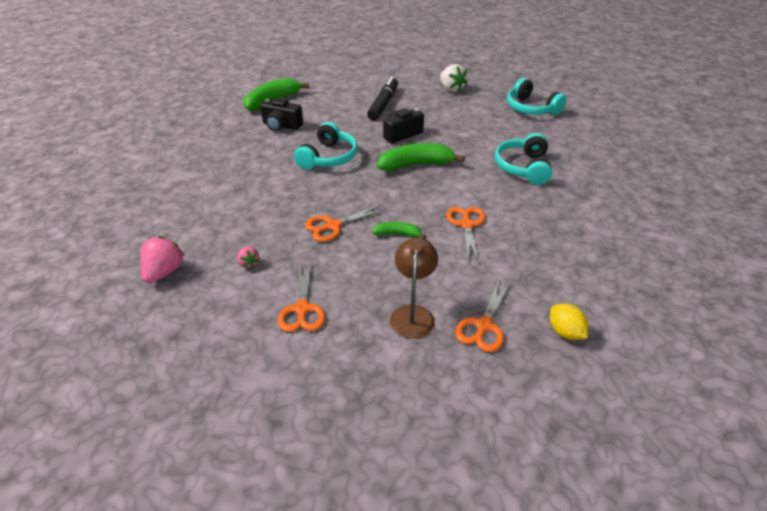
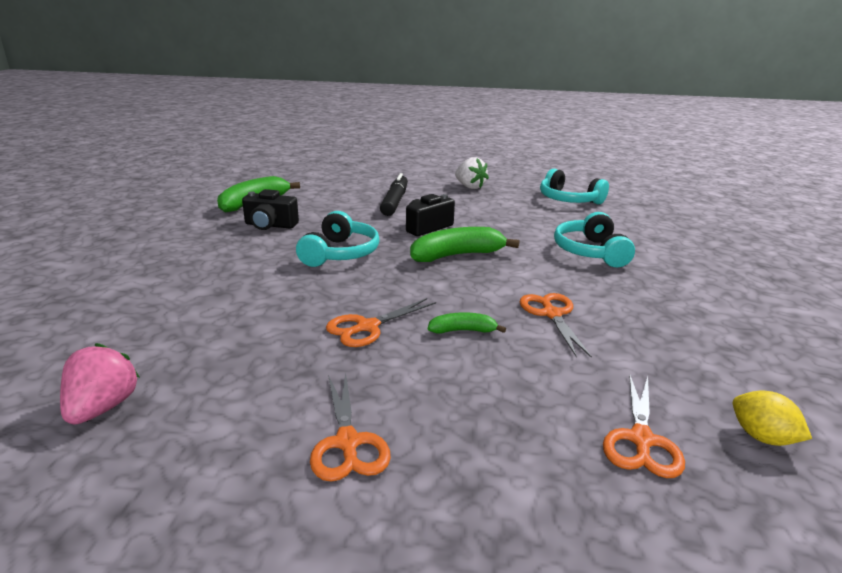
camera: 10 degrees left, 15 degrees down
pink strawberry [237,247,260,268] -> none
brown lamp [390,238,438,339] -> none

